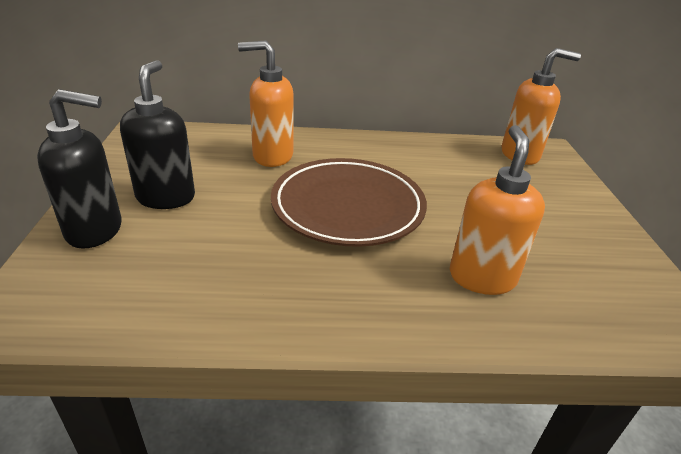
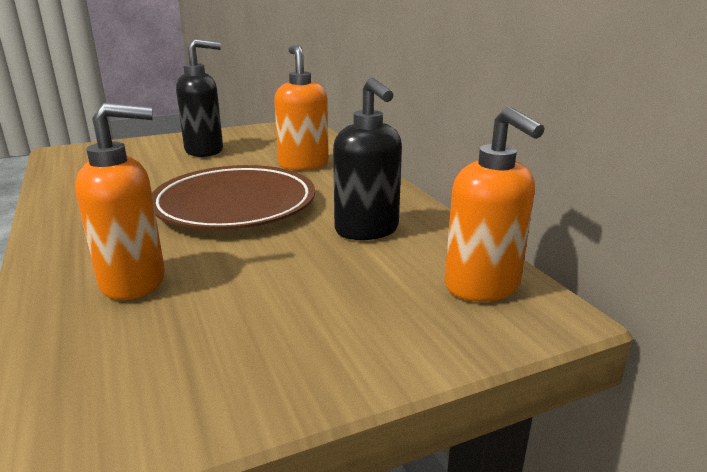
camera: 70 degrees right, 10 degrees down
black soap dispenser [37,89,122,249] -> black soap dispenser moved to [333,78,402,240]

